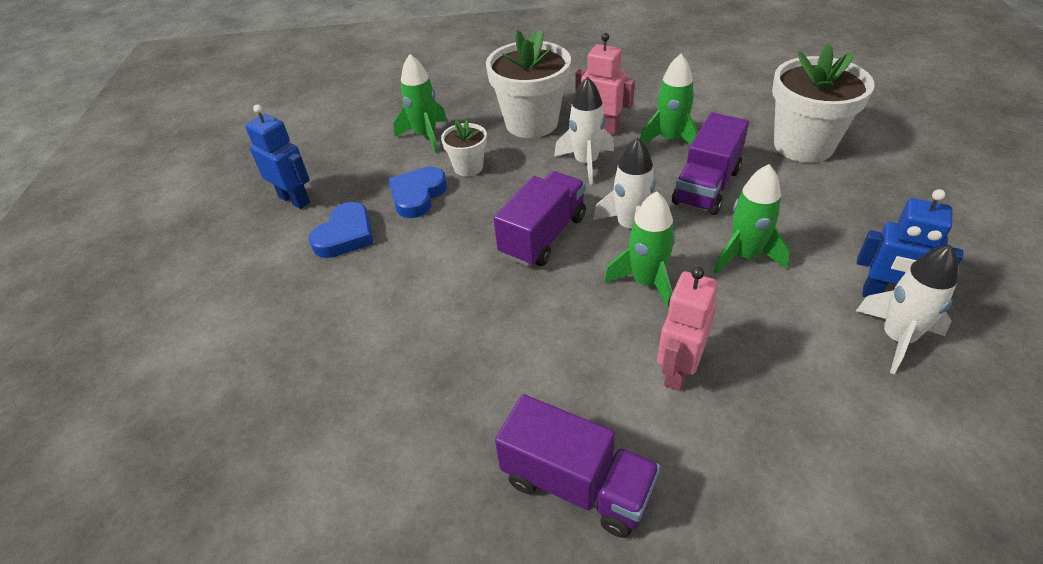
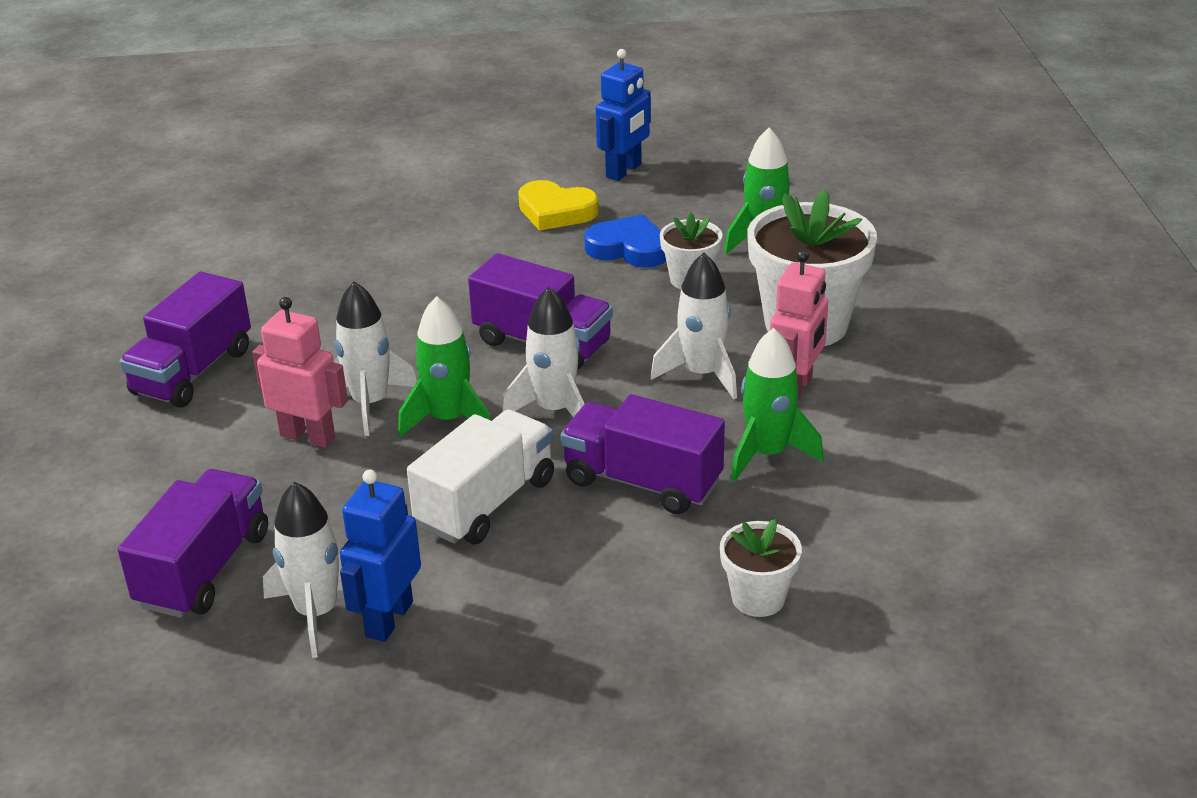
camera: 85 degrees right, 10 degrees down
blue heart [309,202,374,258] -> yellow heart [518,180,599,231]
green rocket [713,164,790,274] -> white truck [407,410,554,544]
white flower pot [772,43,875,163] -> white flower pot [720,519,802,617], size x0.52
none -> purple truck [118,469,268,618]
none -> white rocket [333,281,417,436]

